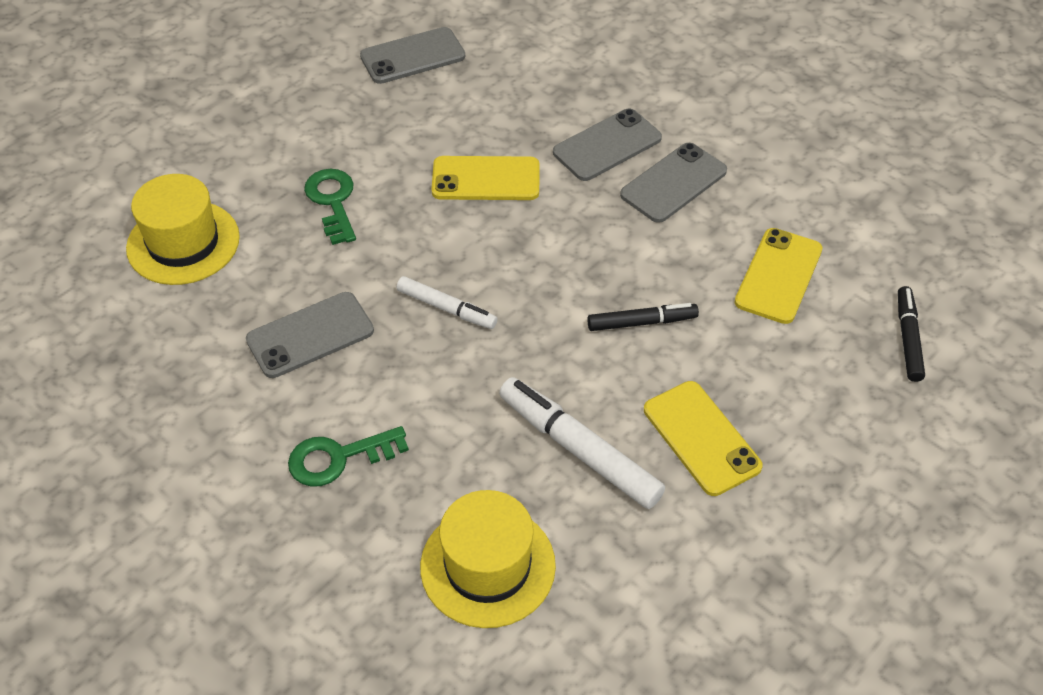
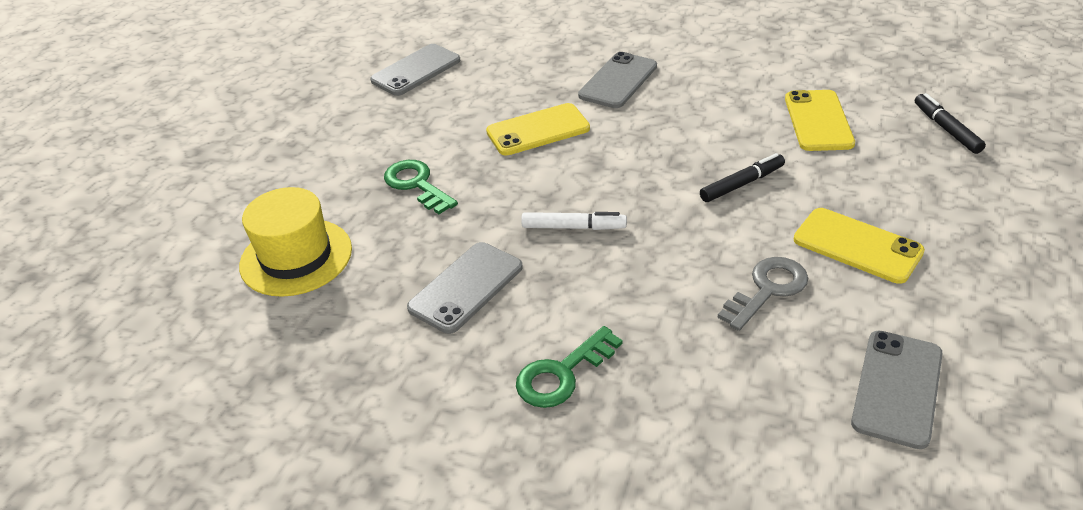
camera: 20 degrees left, 10 degrees down
yellow hat [420,490,556,628] -> none
white marker [499,377,665,509] -> grey key [718,257,808,331]
grey phone [620,143,727,223] -> grey phone moved to [851,330,943,449]

